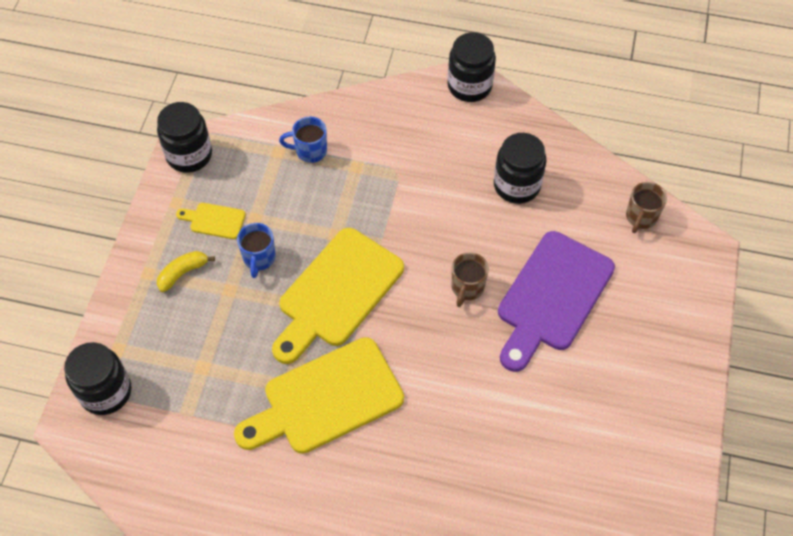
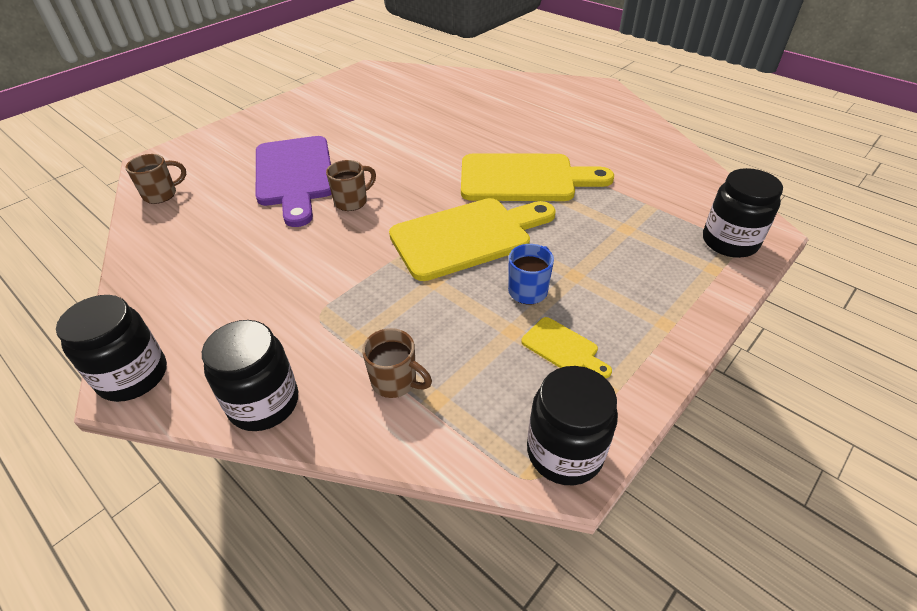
camera: 150 degrees left, 15 degrees down
yellow banana [157,251,215,292] -> none
blue mug [279,117,327,163] -> brown mug [362,328,432,398]
black jar [494,133,546,204] -> black jar moved to [202,320,298,431]
purple cutting board [498,231,615,372] -> purple cutting board turned 105 degrees clockwise [256,136,332,227]

